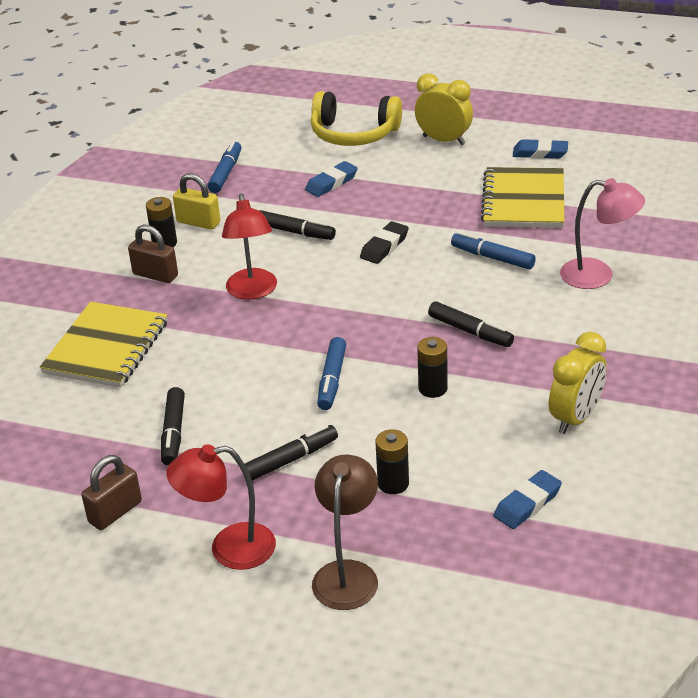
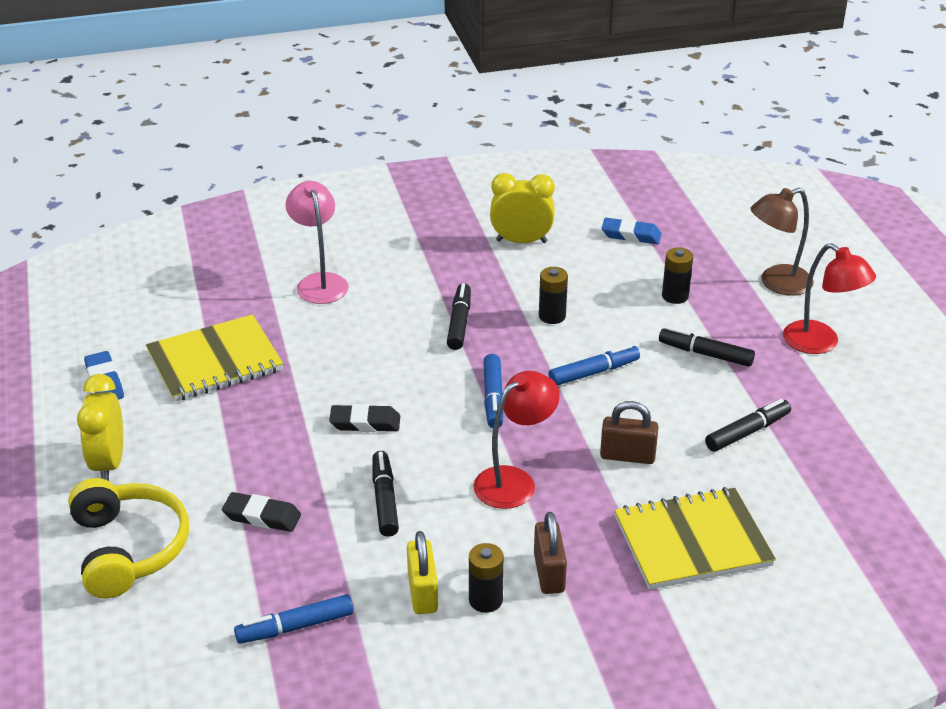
camera: 125 degrees left, 0 degrees up
brown padlock [82,455,142,530] -> brown padlock moved to [600,401,659,464]
blue eraser [305,161,358,197] -> black eraser [222,492,301,532]
blue marker [451,232,536,269] -> blue marker moved to [483,354,504,428]

